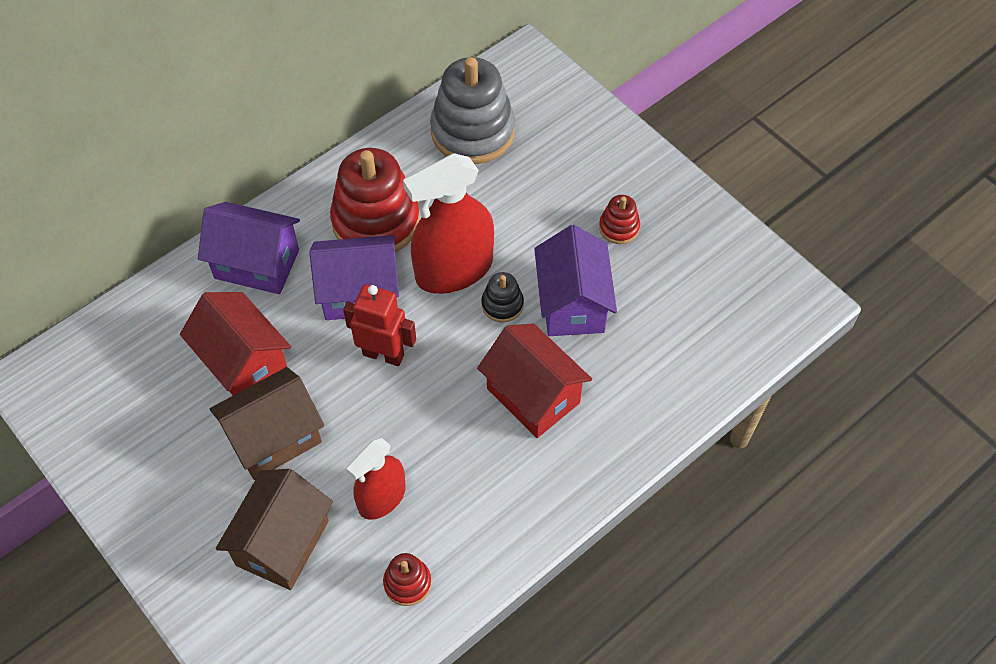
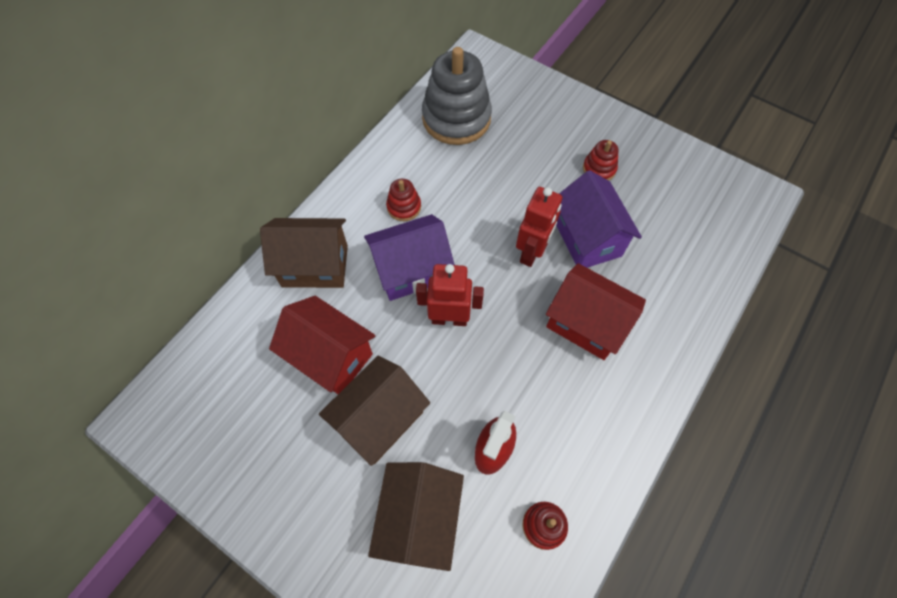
camera: 15 degrees left, 5 degrees up
purple house [198,202,300,294] -> brown house [260,218,348,288]
red stacking toy [330,148,420,253] -> red stacking toy [386,179,421,221], size x0.46
red spray bottle [403,153,494,294] -> none
black stacking toy [481,272,524,322] -> red robot [516,187,562,267]

